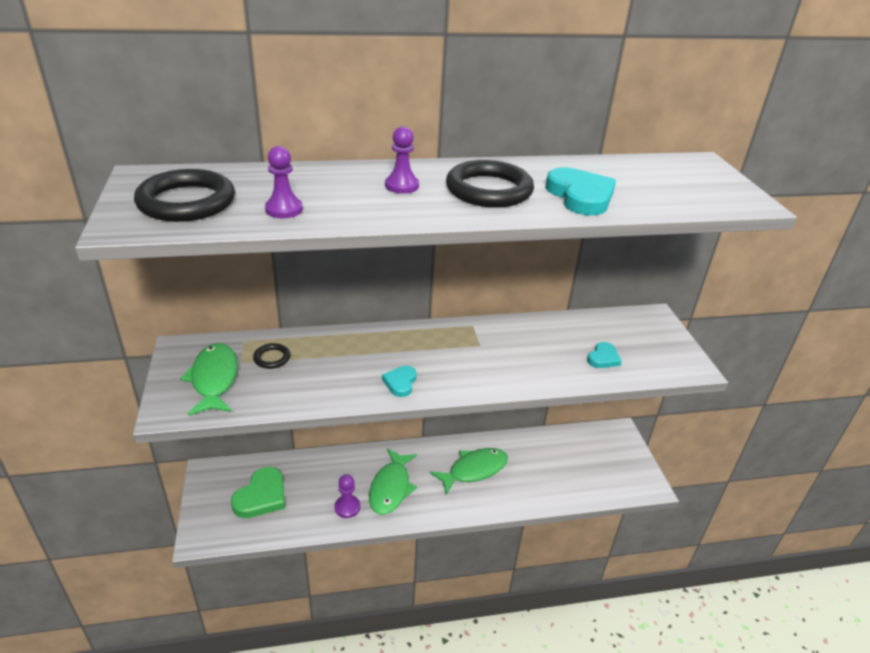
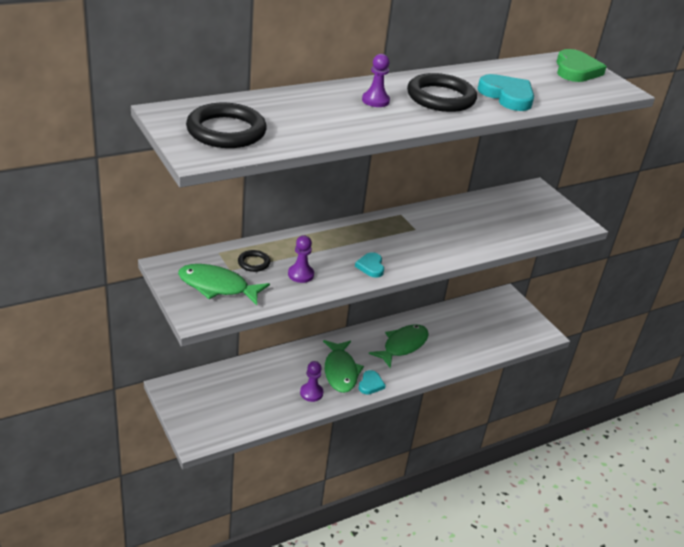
camera: 20 degrees left, 0 degrees up
green fish [180,343,238,416] -> green fish turned 45 degrees counterclockwise [178,264,270,305]
green heart [231,467,285,518] -> green heart moved to [557,49,607,82]
purple pawn [265,146,303,218] -> purple pawn moved to [288,235,314,283]
turquoise heart [587,342,622,368] -> turquoise heart moved to [359,370,386,395]

